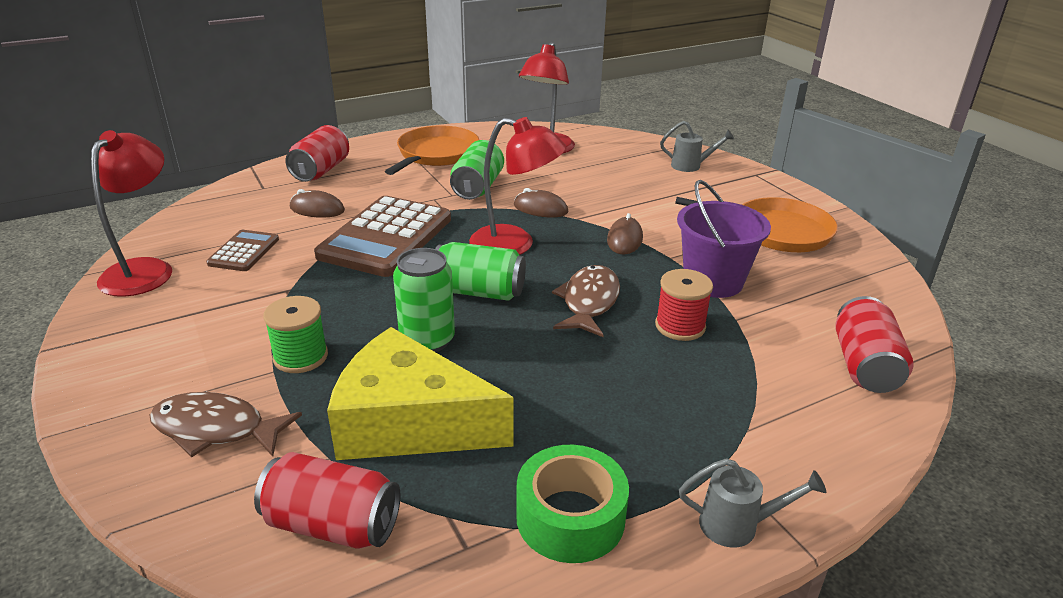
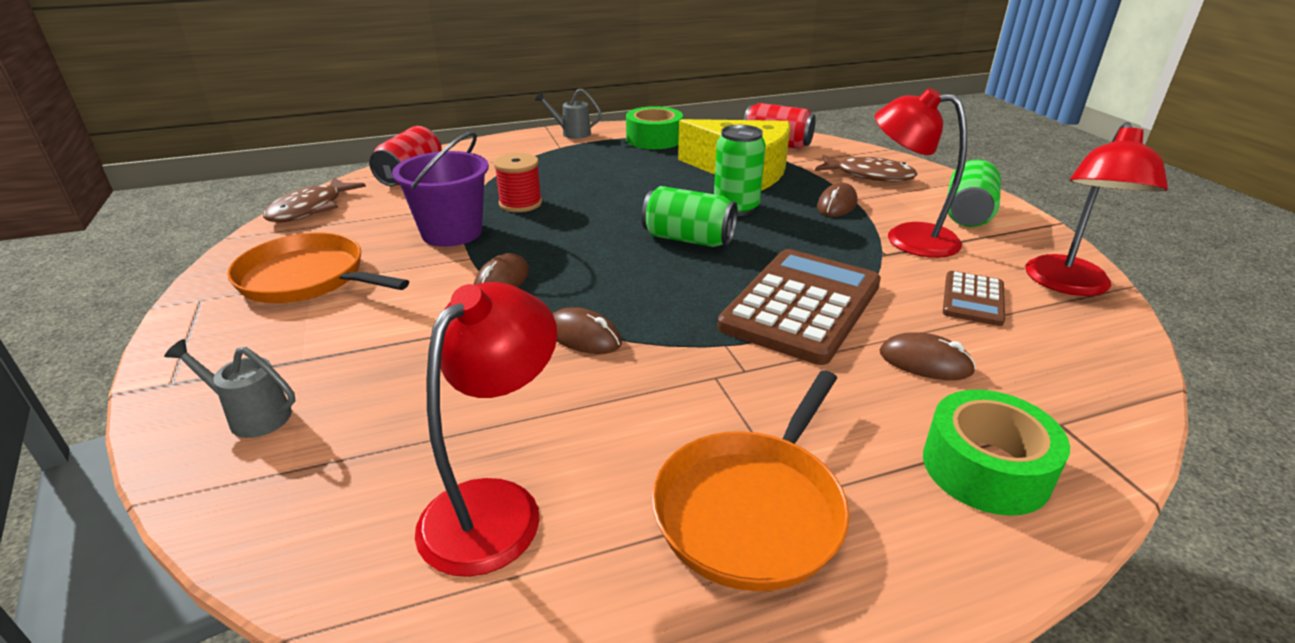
camera: 170 degrees left, 0 degrees up
green spool [263,296,328,373] -> brown mouse [817,183,857,217]
red can [285,125,349,182] -> green tape [923,389,1070,516]
green can [450,140,504,200] -> green can moved to [947,159,1001,227]
red lamp [469,117,566,255] -> red lamp moved to [875,88,967,258]
brown fish [552,265,620,337] -> brown fish moved to [263,177,366,222]

